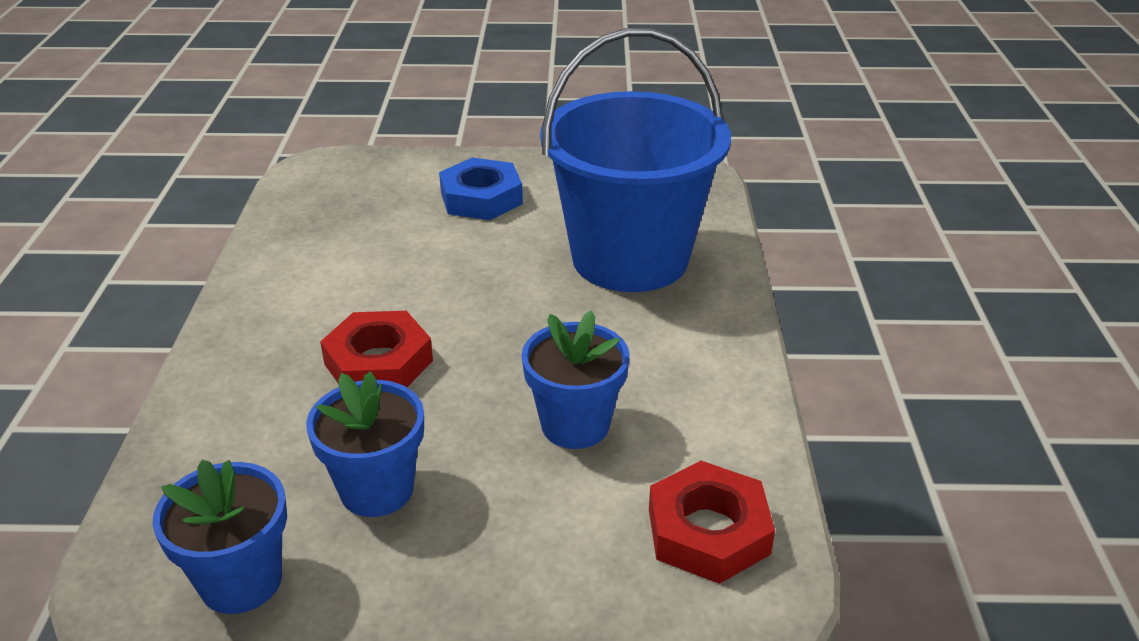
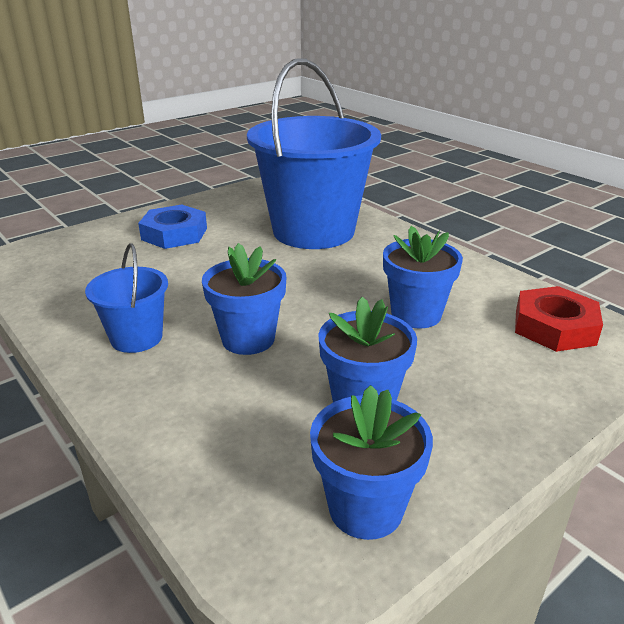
camera: 40 degrees left, 5 degrees down
red nut [320,311,433,387] -> blue flower pot [202,243,286,355]
none -> blue bucket [85,243,168,353]

